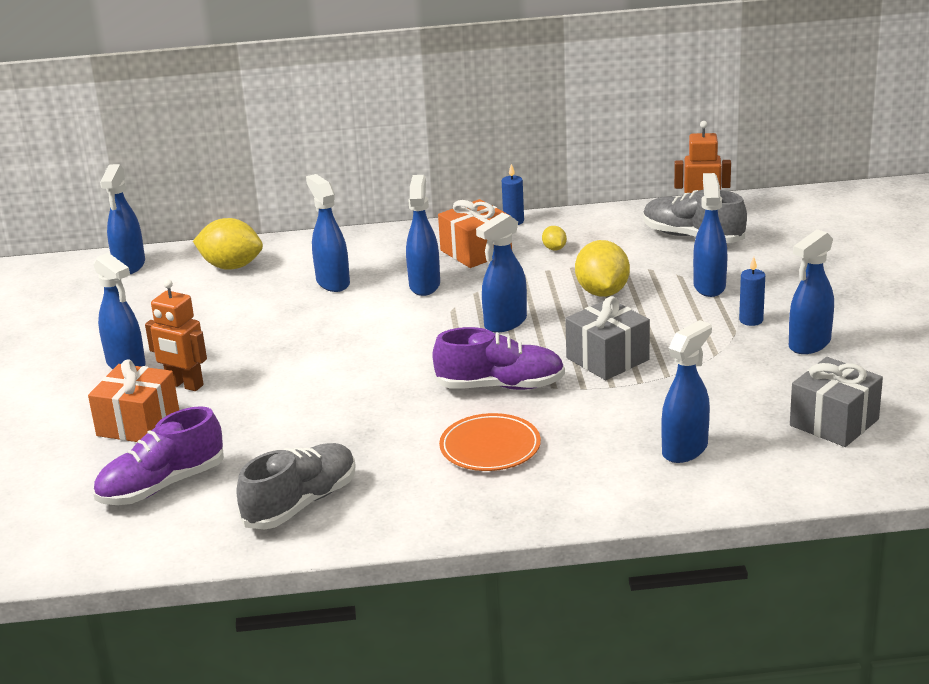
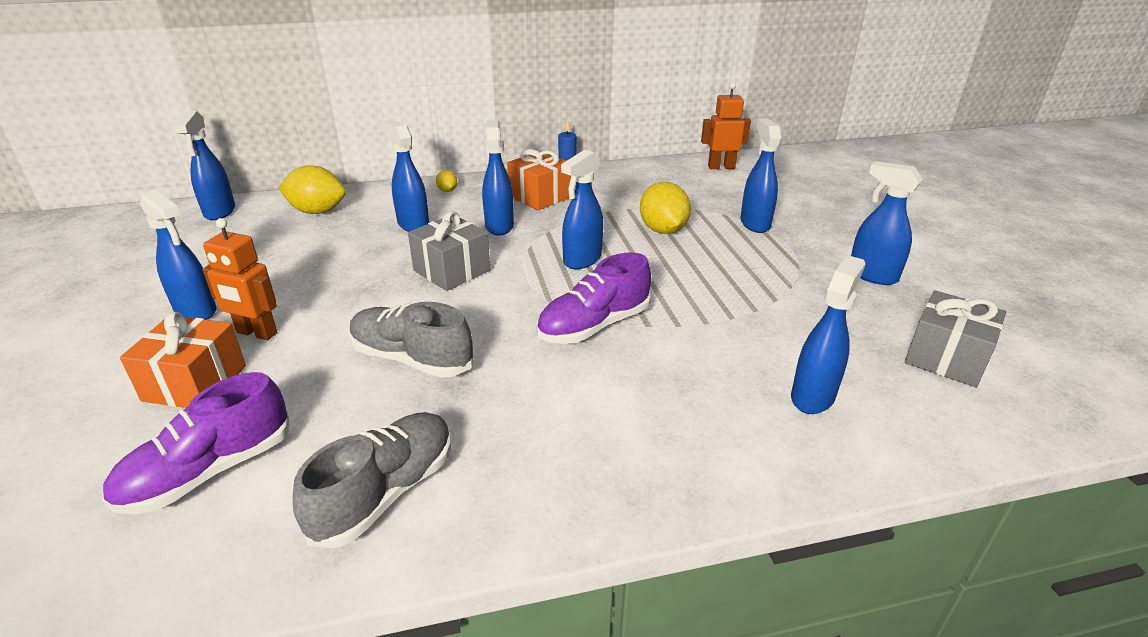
camera: 10 degrees left, 5 degrees up
purple shoe [432,327,565,390] -> purple shoe turned 150 degrees clockwise [536,252,651,344]
orange plate [439,413,541,471] -> none
yellow lemon [542,226,567,251] -> yellow lemon moved to [436,170,457,192]
grey gift [565,296,650,380] -> grey gift moved to [408,211,491,291]
grey shoe [643,189,747,243] -> grey shoe moved to [350,302,474,378]
blue candle [739,257,765,326] -> none
blue spray bottle [789,229,834,354] -> blue spray bottle turned 90 degrees clockwise [851,161,923,285]

